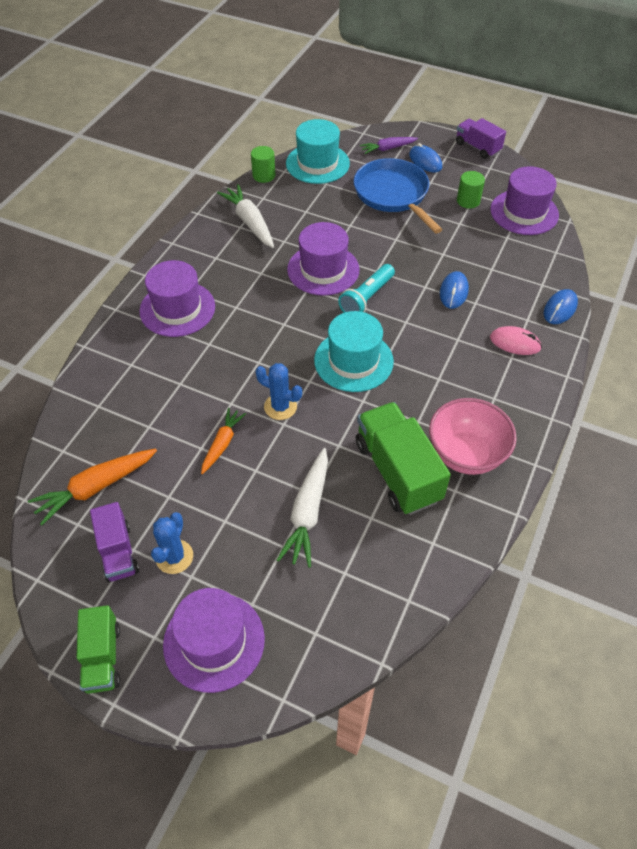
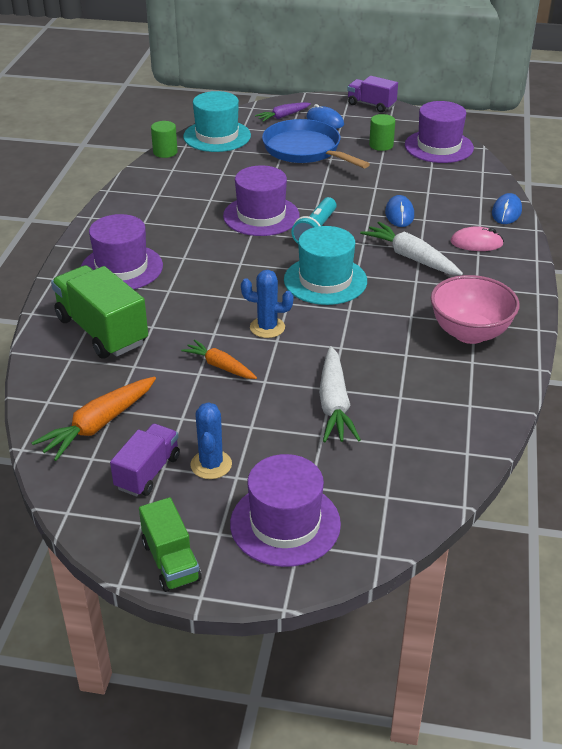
camera: 15 degrees left, 15 degrees down
purple truck [90,502,139,582] -> purple truck turned 120 degrees counterclockwise [110,424,180,496]
orange carrot [201,408,246,474] -> orange carrot turned 60 degrees counterclockwise [181,339,257,379]
white carrot [217,184,274,248] -> white carrot moved to [360,222,463,275]
green truck [356,402,451,515] -> green truck moved to [51,265,148,359]

